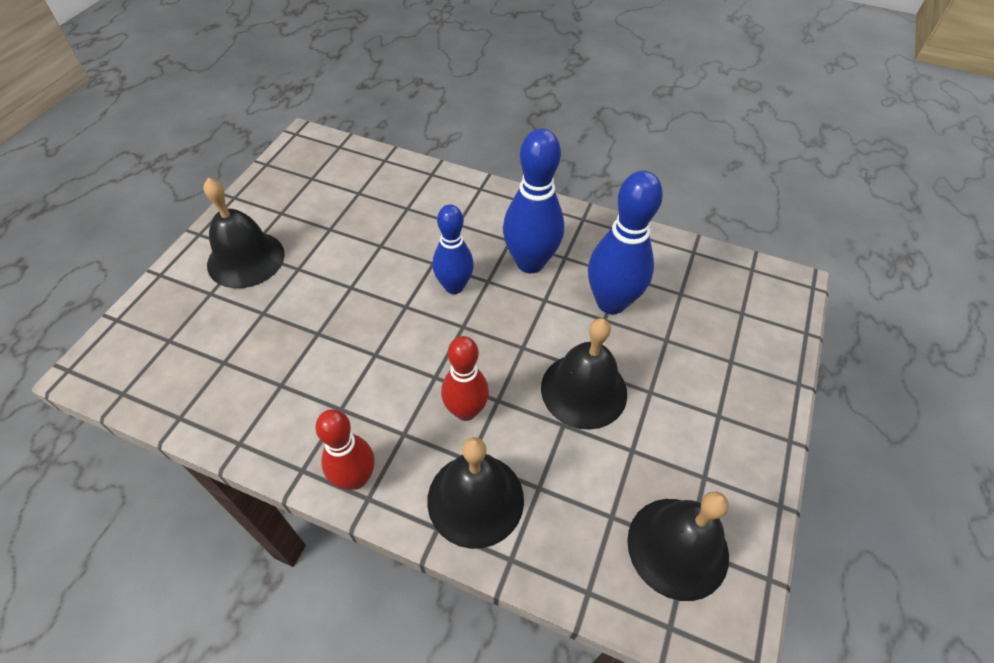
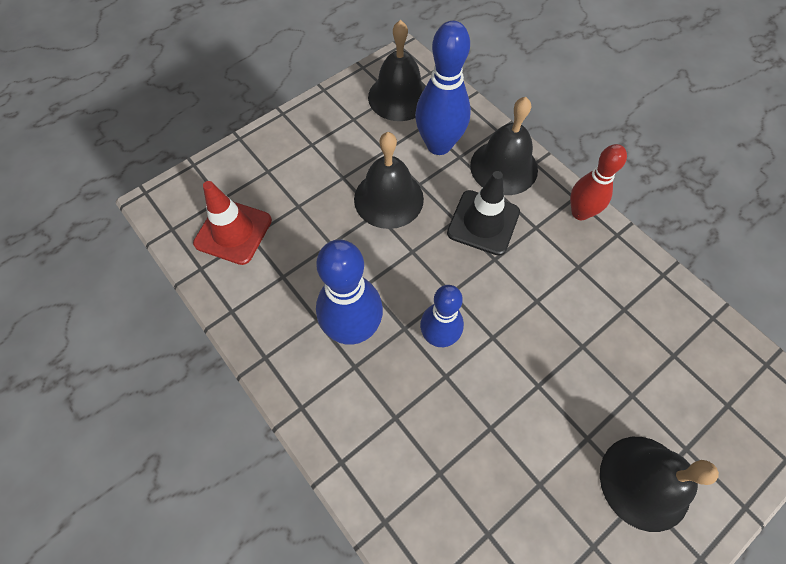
camera: 150 degrees left, 10 degrees up
red bowling pin [441,336,489,421] -> black traffic cone [447,171,520,256]
blue bowling pin [588,171,663,314] -> blue bowling pin moved to [415,21,471,155]
none -> red traffic cone [193,181,272,265]

